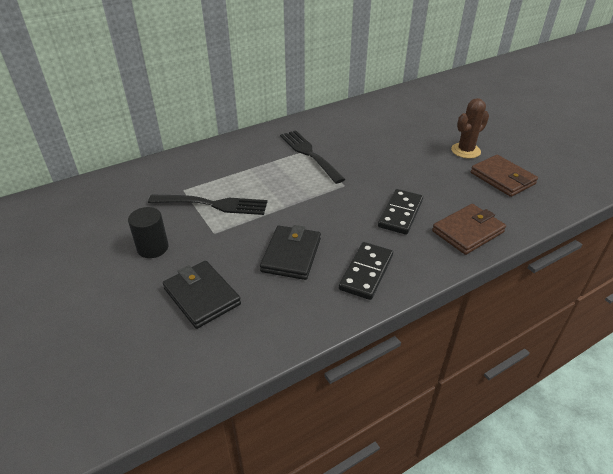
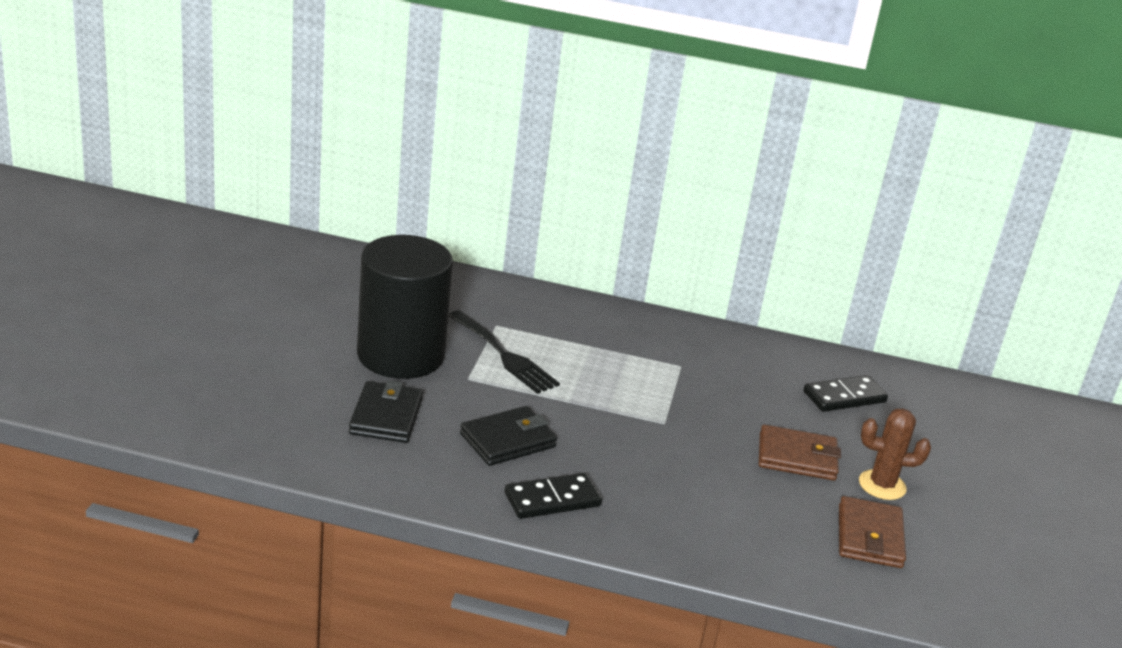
camera: 40 degrees right, 10 degrees down
black cylinder [128,207,169,258] -> black cylinder [357,235,453,379], size x2.34
black fork [280,130,346,184] -> none
black domino [378,189,423,235] -> black domino moved to [803,375,888,412]
brown wallet [432,204,506,255] -> brown wallet moved to [759,425,841,481]

